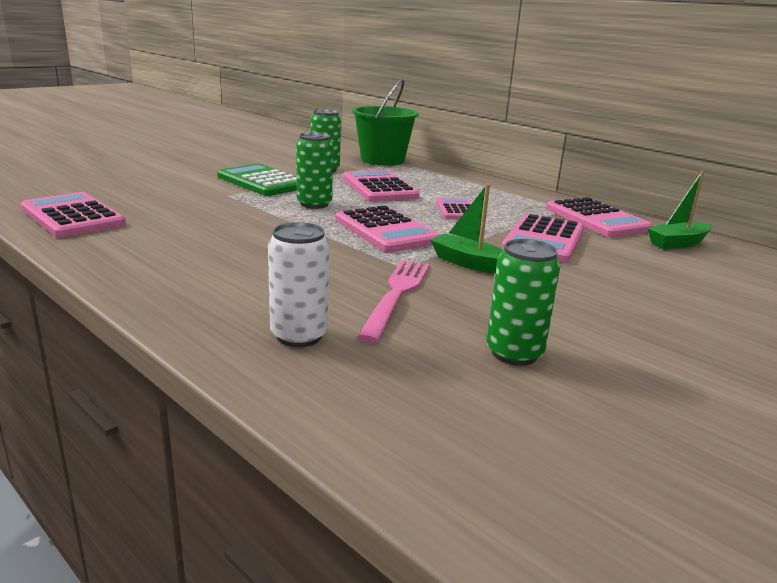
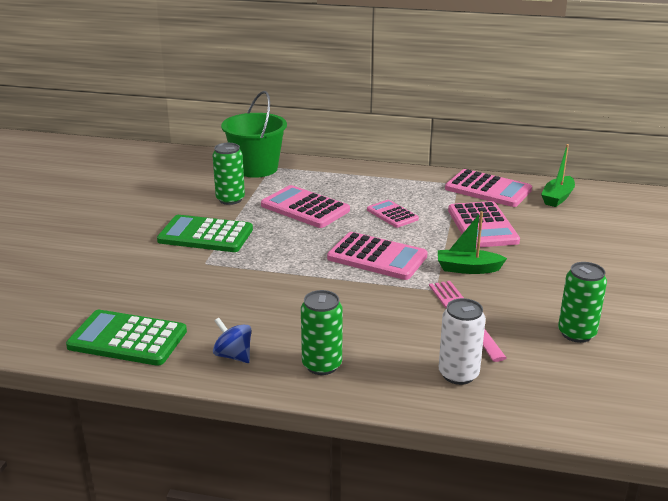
camera: 30 degrees left, 5 degrees up
pink calculator [21,192,126,238] -> green calculator [66,310,187,366]
green can [296,132,333,209] -> green can moved to [301,290,343,375]
none -> blue spinning top [213,318,251,363]

